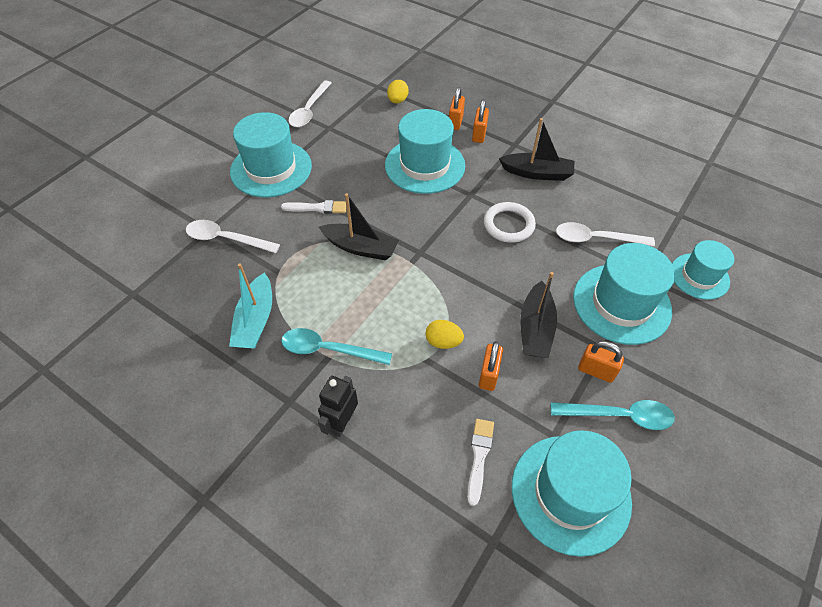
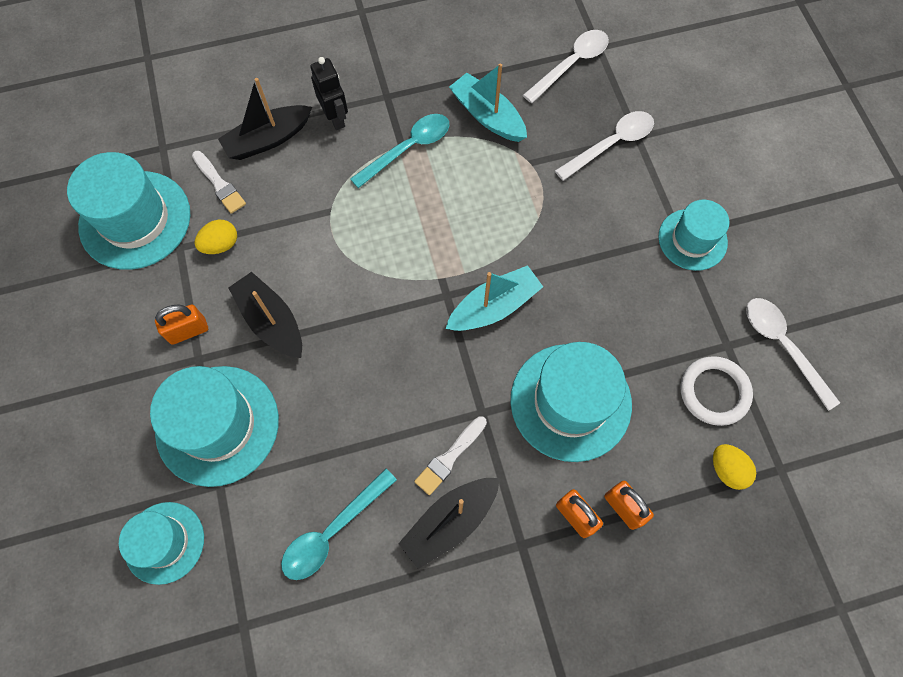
camera: 130 degrees right, 15 degrees up
turquoise hat [230,112,312,198] -> turquoise hat [658,200,729,271], size x0.62
white brush [281,200,346,214] -> white brush moved to [414,416,487,495]
black boat [319,193,399,260] -> black boat moved to [218,78,312,160]
yellow egg [425,320,464,349] -> yellow egg moved to [195,220,237,254]
orange padlock [479,341,503,391] -> none
white ring [484,202,536,243] -> white ring moved to [681,356,753,426]
turquoise spoon [551,400,675,430] -> turquoise spoon moved to [281,468,397,580]
white spoon [556,222,655,246] -> white spoon moved to [523,30,609,103]
none -> turquoise boat [446,265,543,331]

